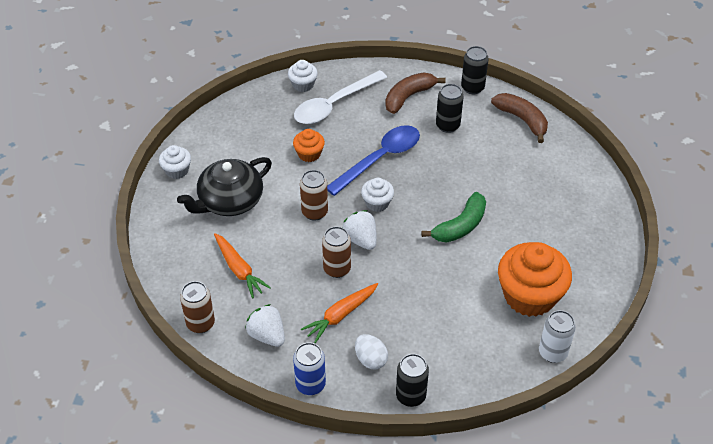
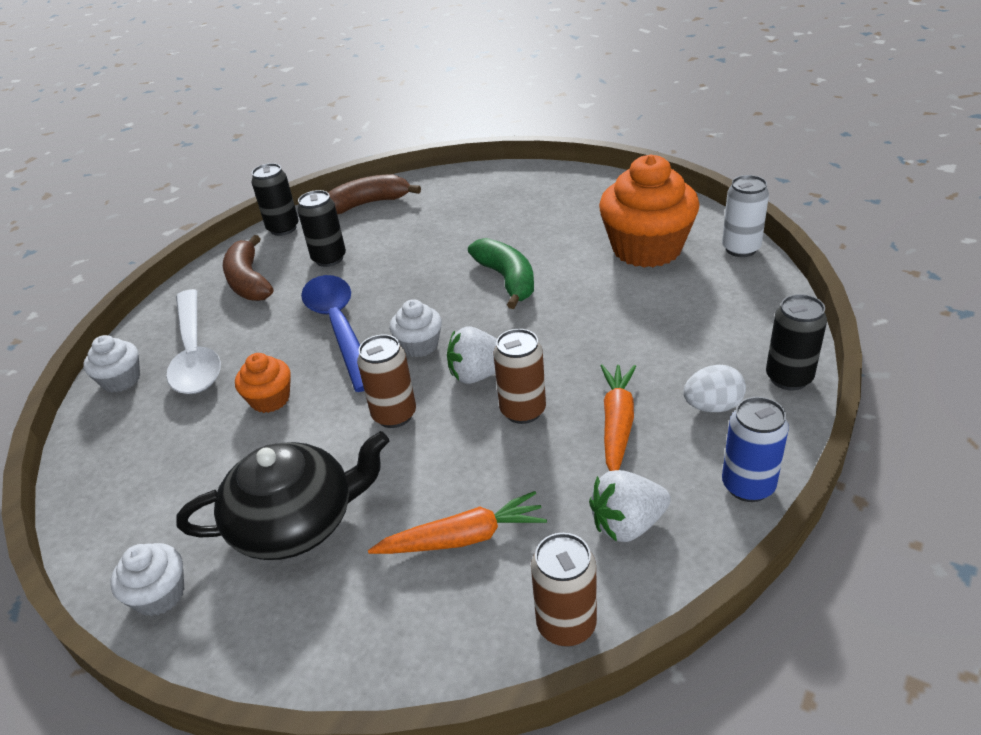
camera: 65 degrees left, 10 degrees down
black teapot [177,157,272,216] -> black teapot turned 90 degrees counterclockwise [176,431,389,560]
orange carrot [301,283,378,343] -> orange carrot turned 150 degrees counterclockwise [601,364,636,471]

